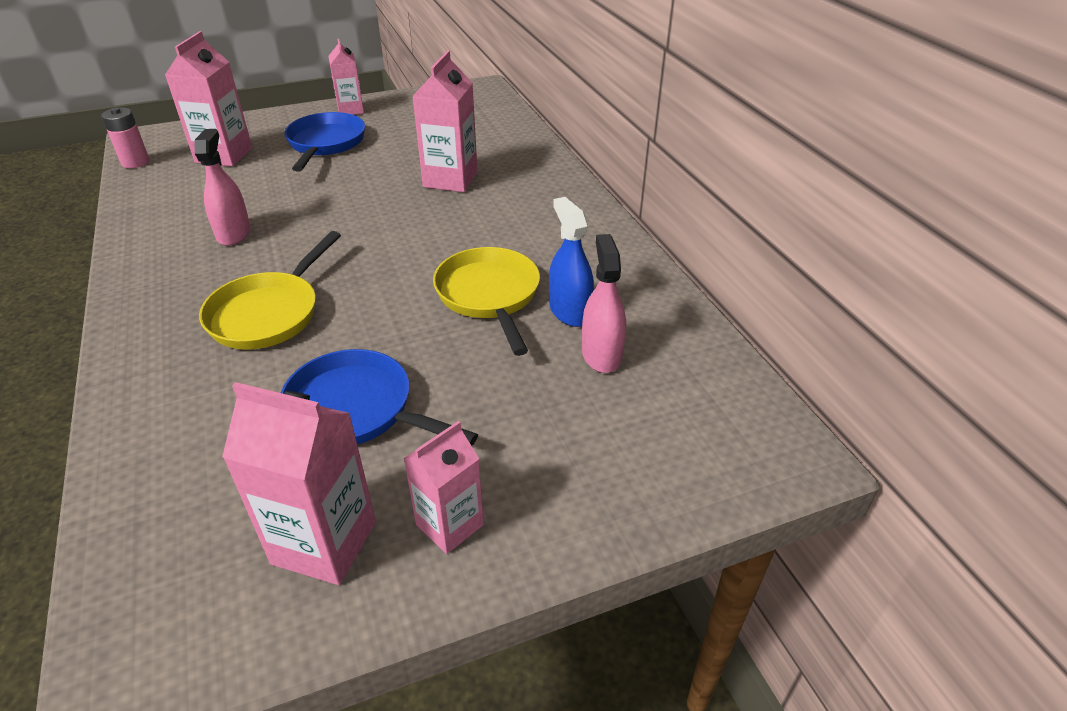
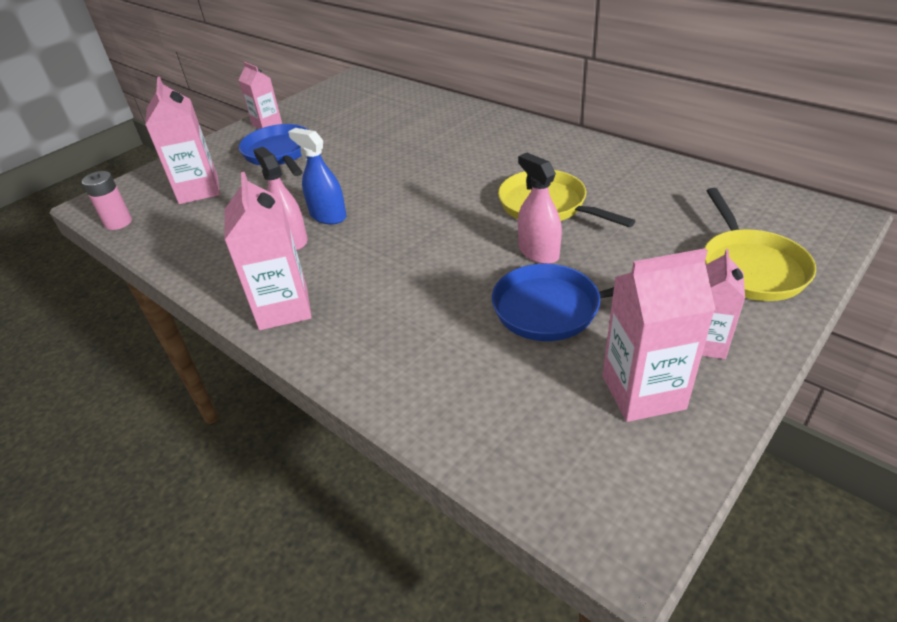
camera: 25 degrees left, 0 degrees up
yellow pan [199,231,341,349] -> yellow pan moved to [704,188,816,301]
pink carton [412,51,478,192] -> pink carton moved to [225,172,312,330]
blue spray bottle [549,197,594,327] -> blue spray bottle moved to [288,128,346,224]
pink spray bottle [582,234,626,373] -> pink spray bottle moved to [518,153,562,264]

